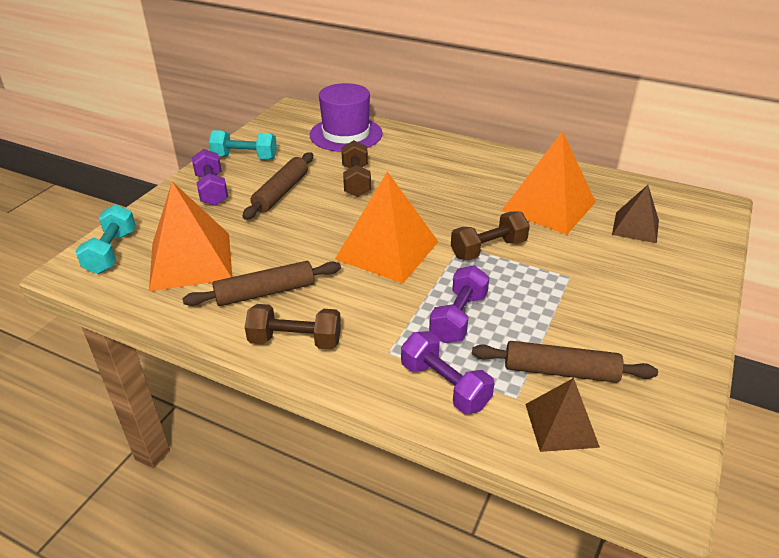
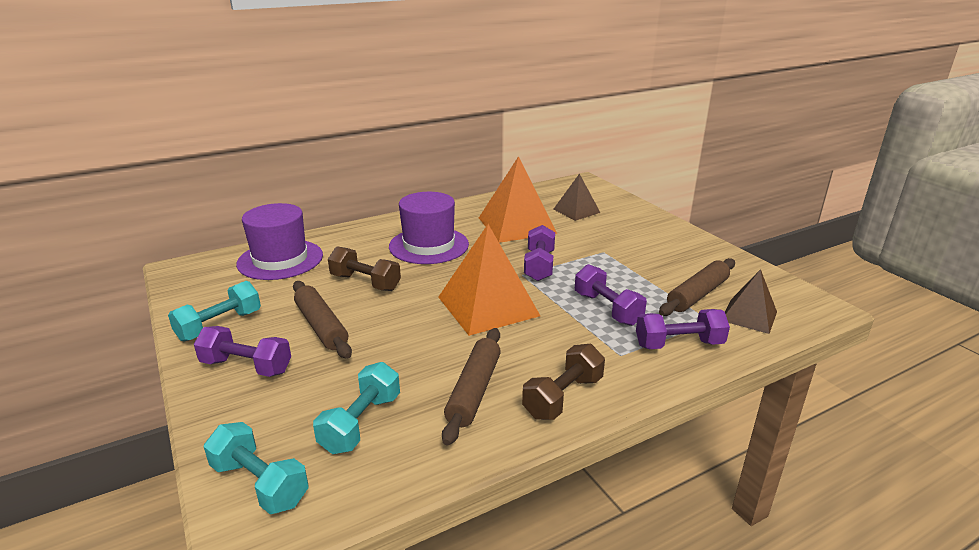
camera: 55 degrees left, 10 degrees down
orange pyramid [149,182,232,291] -> turquoise dumbbell [313,362,400,454]
brown dumbbell [451,211,530,260] -> purple dumbbell [524,225,555,281]
none -> purple hat [389,192,469,264]

